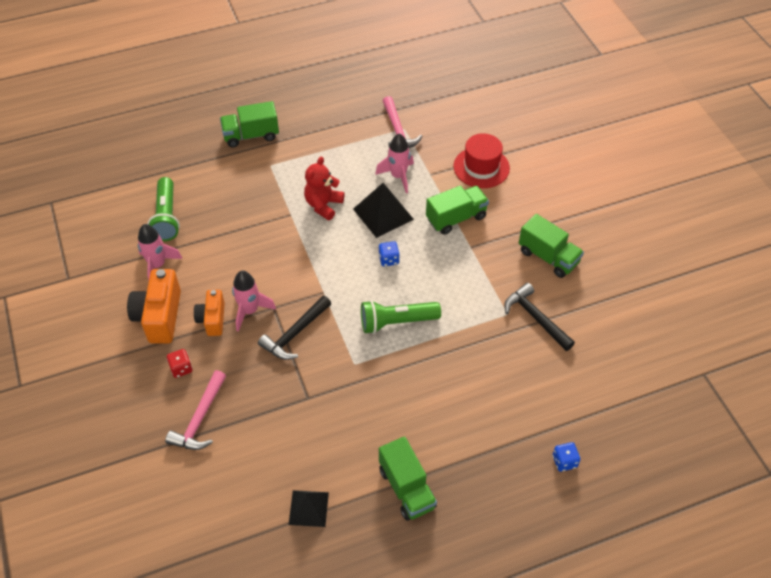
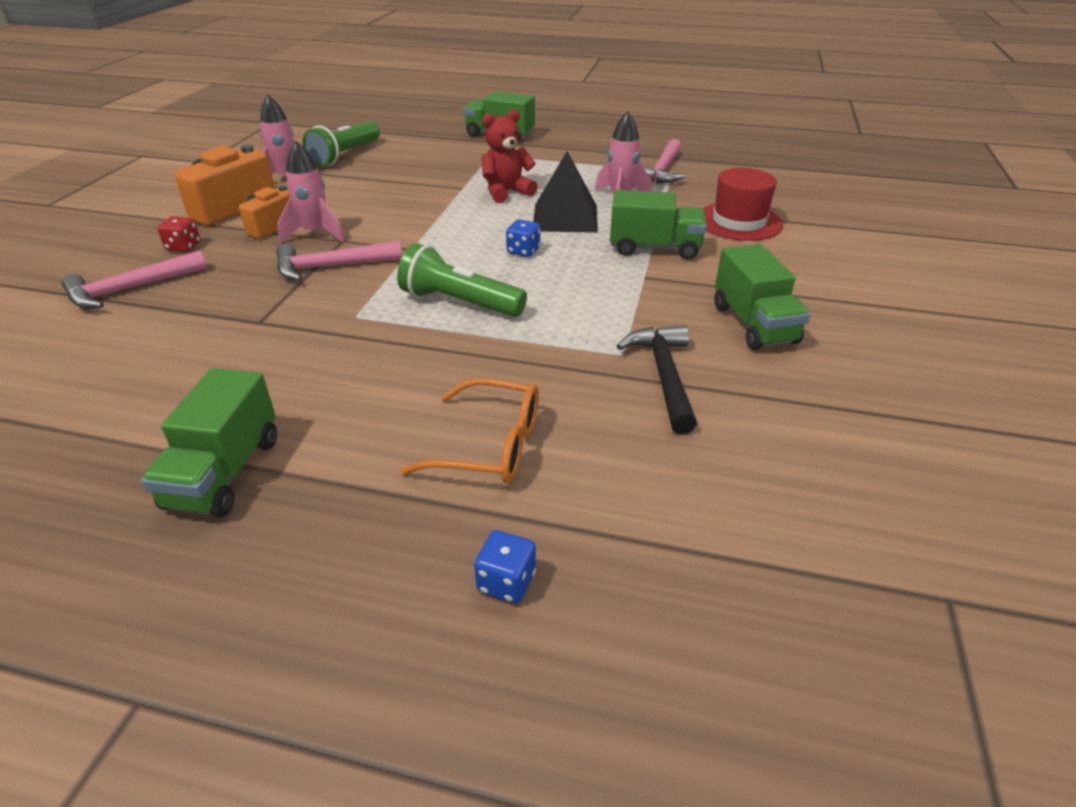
camera: 35 degrees right, 15 degrees down
black hammer [258,296,331,360] -> pink hammer [276,241,402,281]
black pyramid [289,490,329,527] -> none
none -> orange glasses [400,378,539,484]

